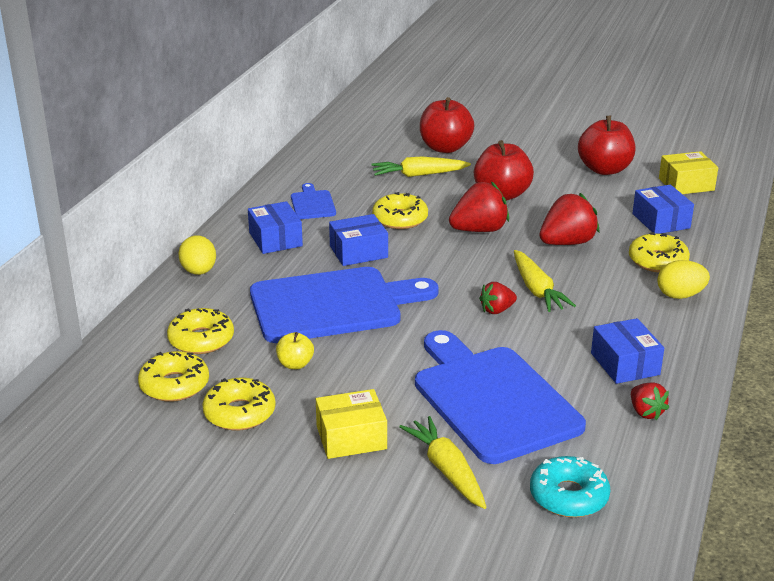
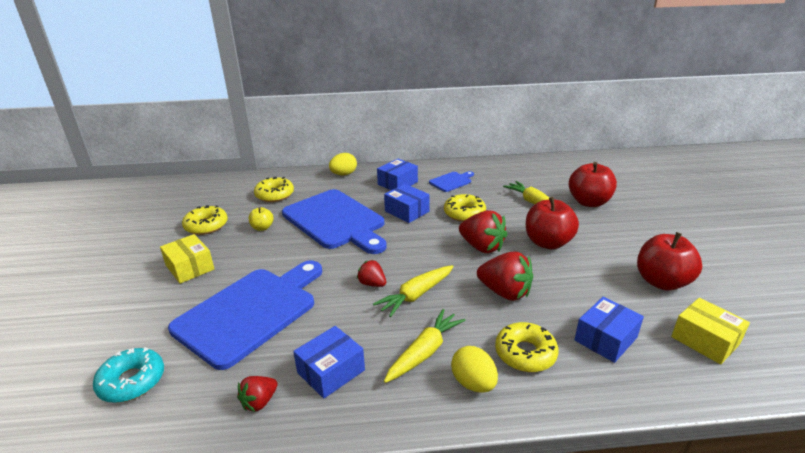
camera: 65 degrees right, 0 degrees up
yellow donut [138,351,209,402] -> none
yellow carrot [399,416,487,509] -> yellow carrot moved to [384,309,466,383]

